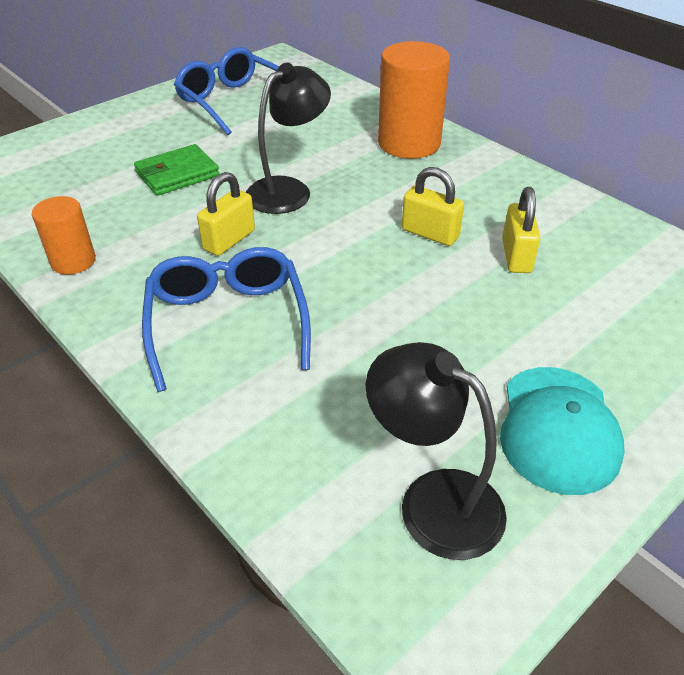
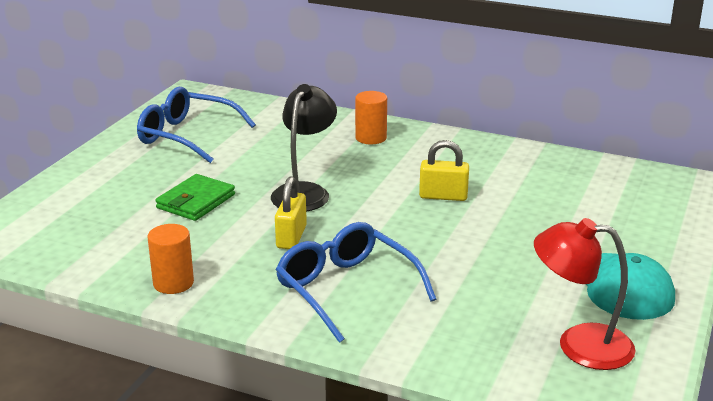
camera: 25 degrees left, 15 degrees down
black lamp [365,342,507,560] -> red lamp [534,218,635,370]
orange cylinder [378,41,450,159] -> orange cylinder [355,91,387,144], size x0.56
yellow padlock [502,187,540,273] -> none

